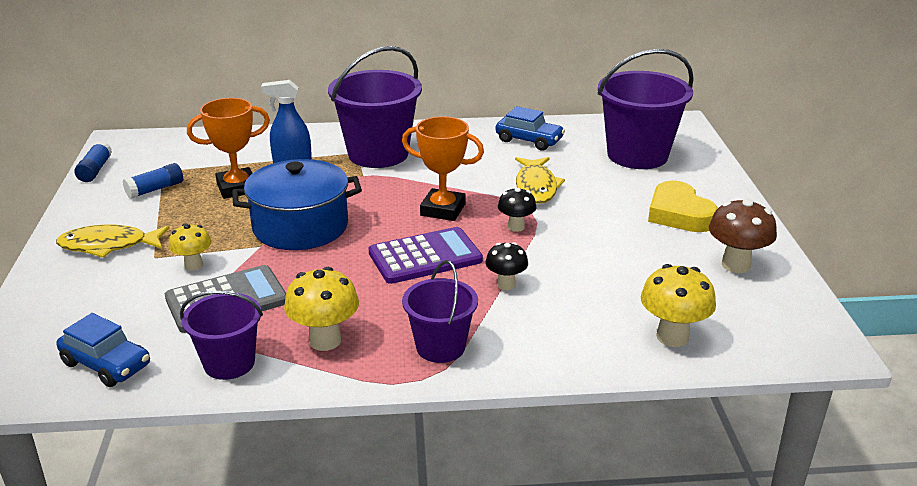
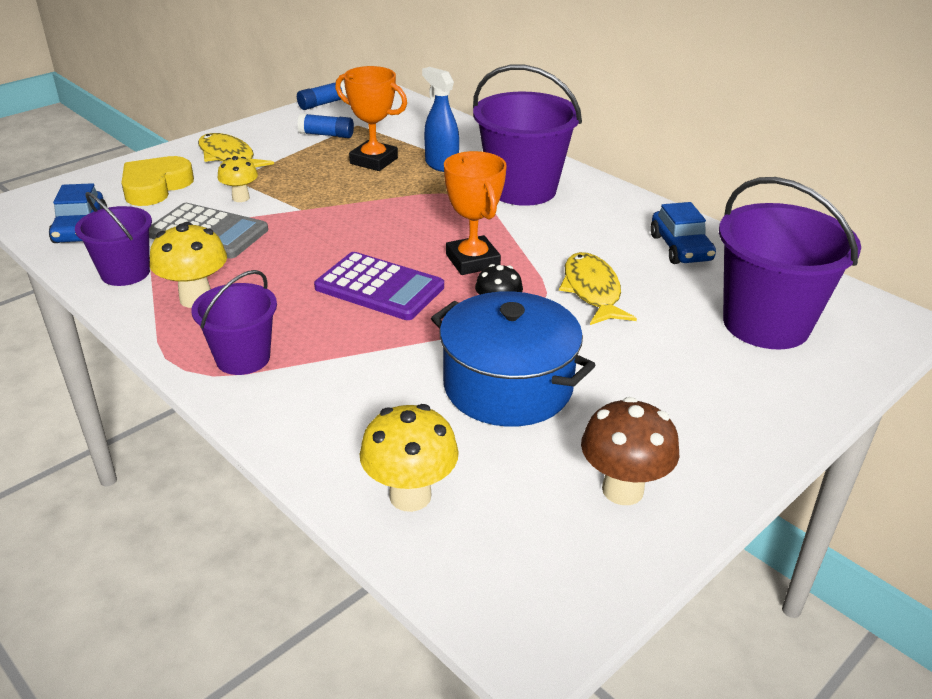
camera: 50 degrees right, 5 degrees up
blue pot [232,159,362,250] -> blue pot moved to [431,291,596,427]
black mushroom [485,242,528,290] -> none
yellow fish [515,157,565,204] -> yellow fish turned 120 degrees clockwise [559,252,637,325]
yellow heart [648,181,718,232] -> yellow heart moved to [121,156,194,206]

